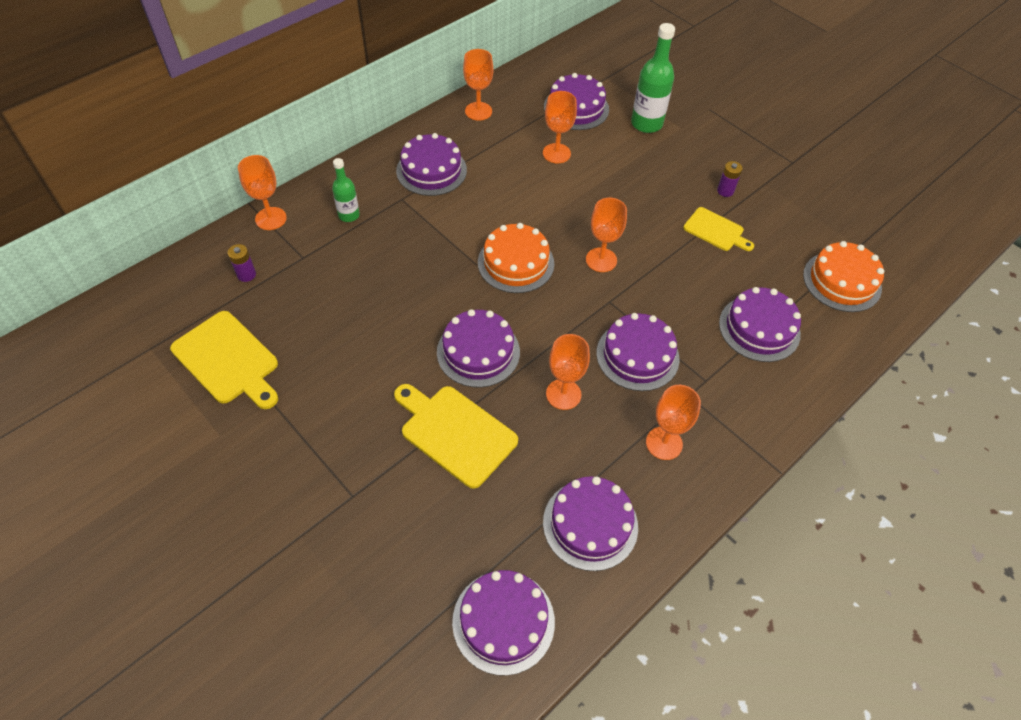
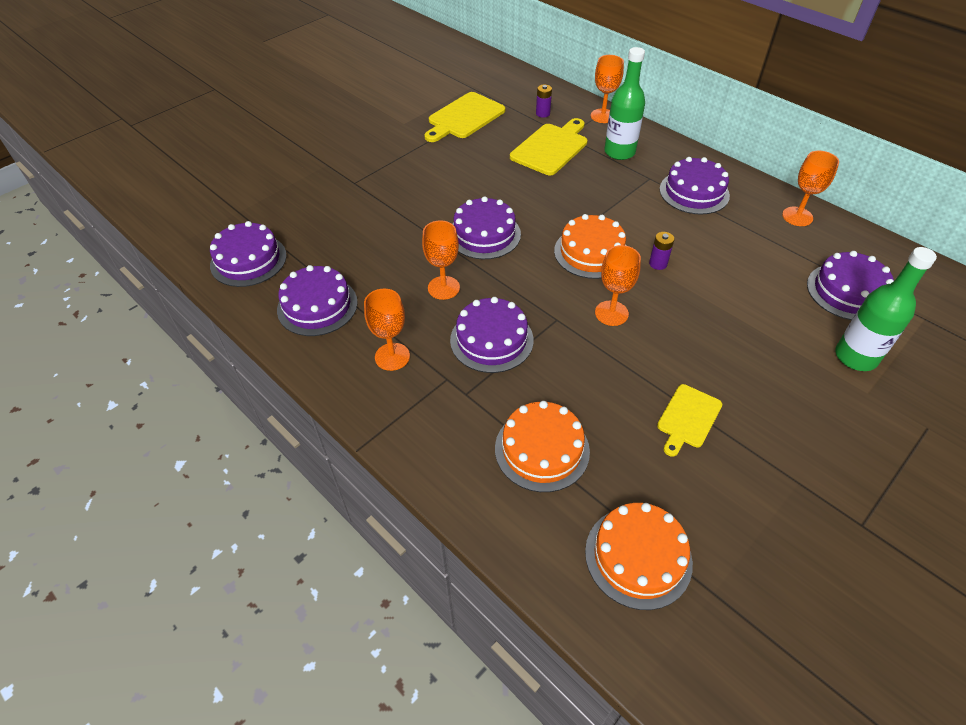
camera: 90 degrees right, 5 degrees down
green bottle [332,158,360,222] -> green bottle [604,47,645,160], size x1.68
yellow cutting board [394,384,518,488] -> yellow cutting board moved to [510,118,588,175]
orange goblet [543,91,577,163] -> none
purple battery [717,161,743,197] -> purple battery moved to [649,232,674,270]
purple cake [719,287,801,362] -> orange cake [495,401,590,492]

